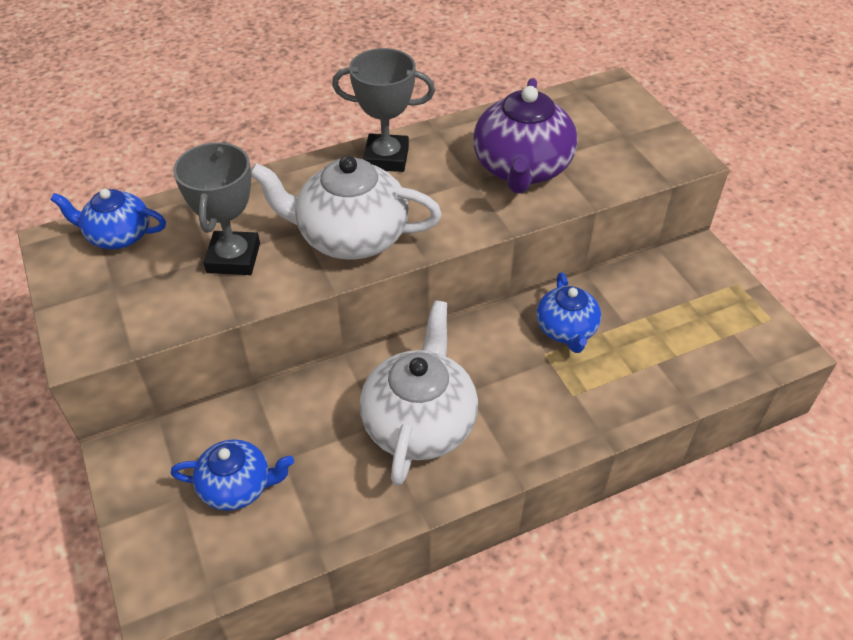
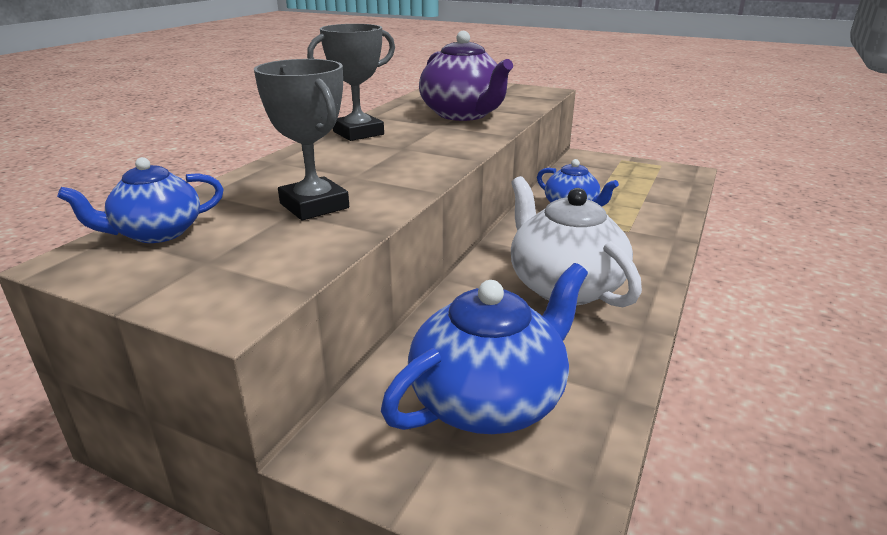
camera: 40 degrees left, 20 degrees down
blue teapot [170,439,294,511] -> blue teapot [381,263,588,434], size x1.66
white teapot [251,155,442,260] -> none

